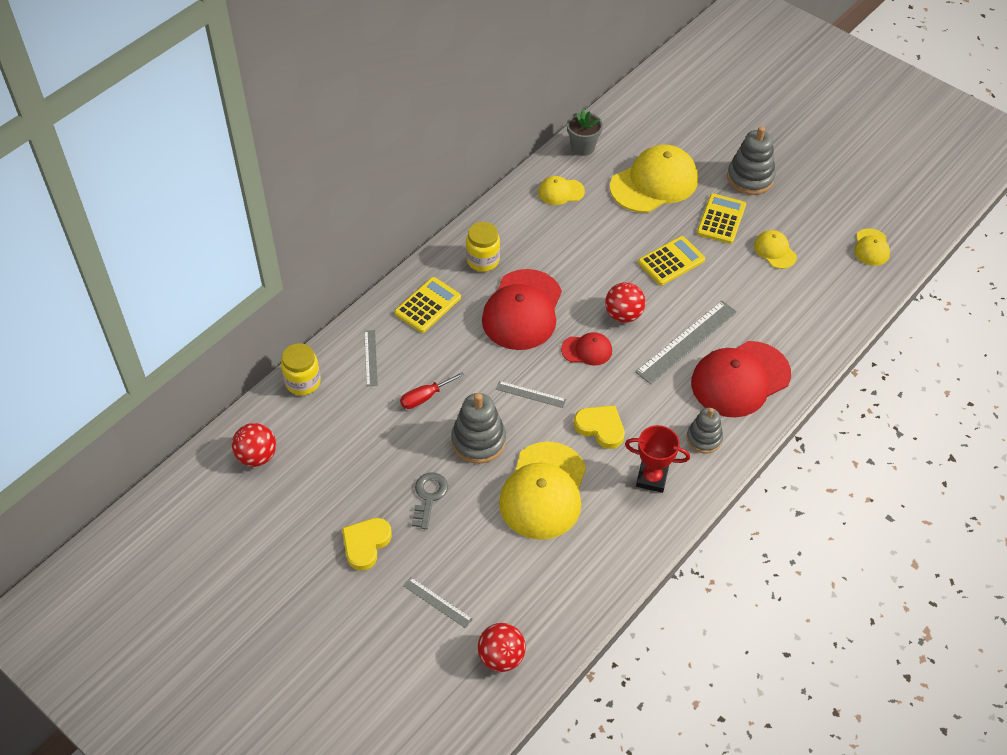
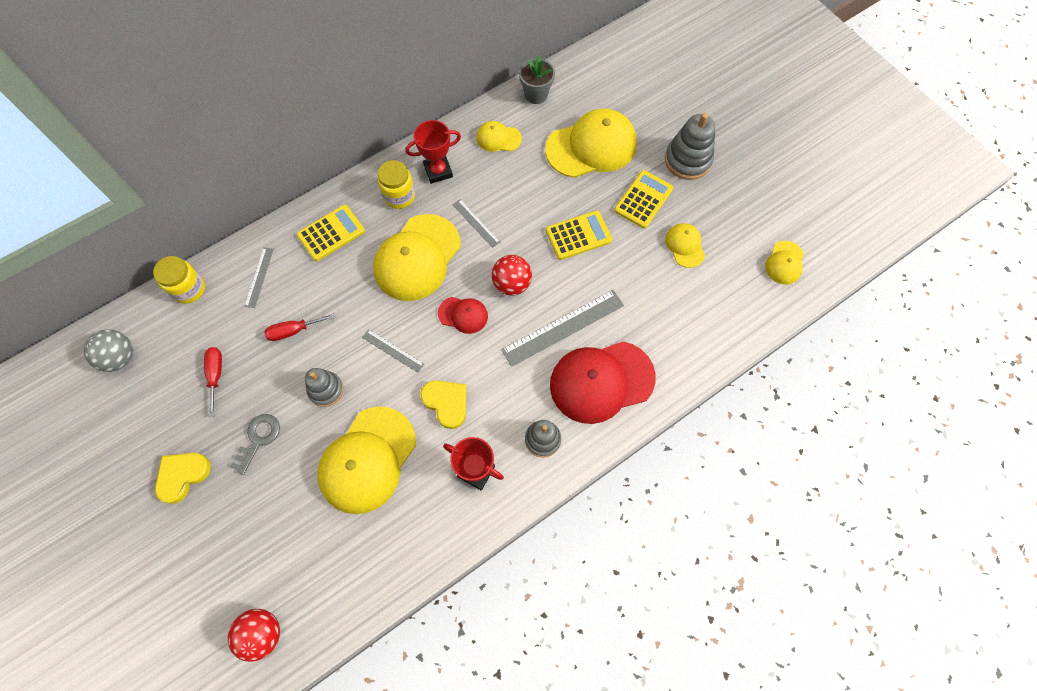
camera: 15 degrees right, 15 degrees up
red ball [232,423,276,467] -> grey ball [84,329,133,372]
grey ruler [403,577,473,628] -> grey ruler moved to [452,199,500,248]
grey stacking toy [451,393,506,464] -> grey stacking toy [305,368,344,407], size x0.66
red cap [482,269,562,350] -> yellow cap [373,214,461,301]
none -> red screwdriver [204,347,222,417]
none -> red trophy [405,120,461,184]

